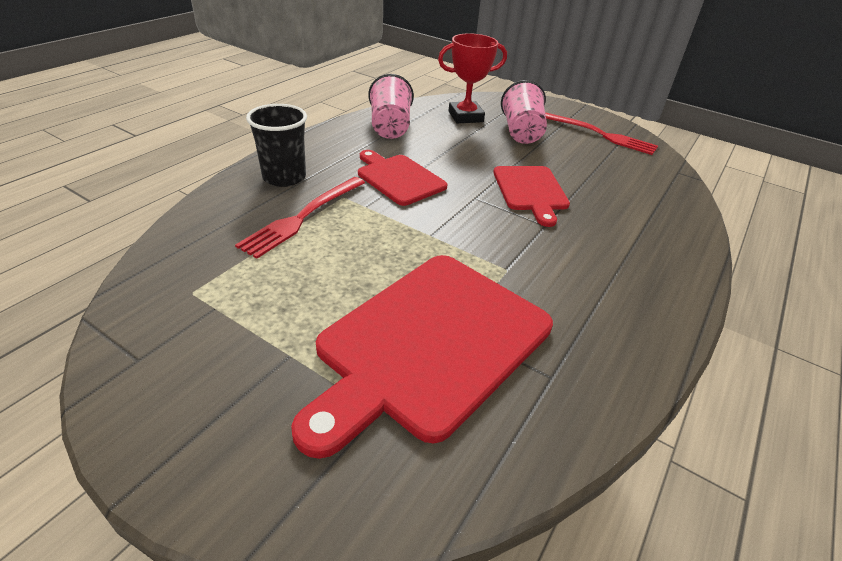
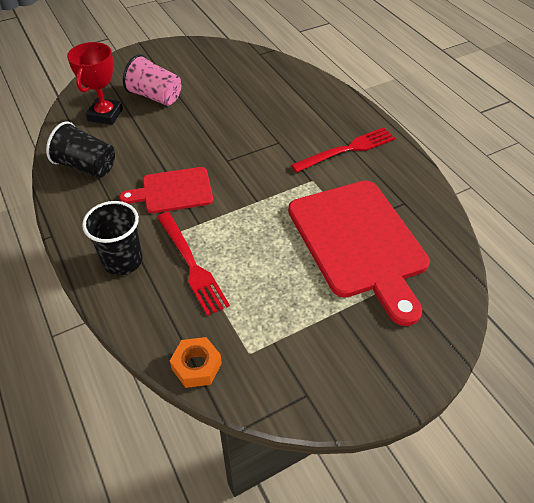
camera: 60 degrees left, 10 degrees up
pink cup [368,74,414,139] -> black cup [46,121,115,178]
red cutting board [493,166,570,227] -> none
red fork [545,112,658,155] -> red fork moved to [291,128,395,172]
none -> orange nut [170,337,222,388]

